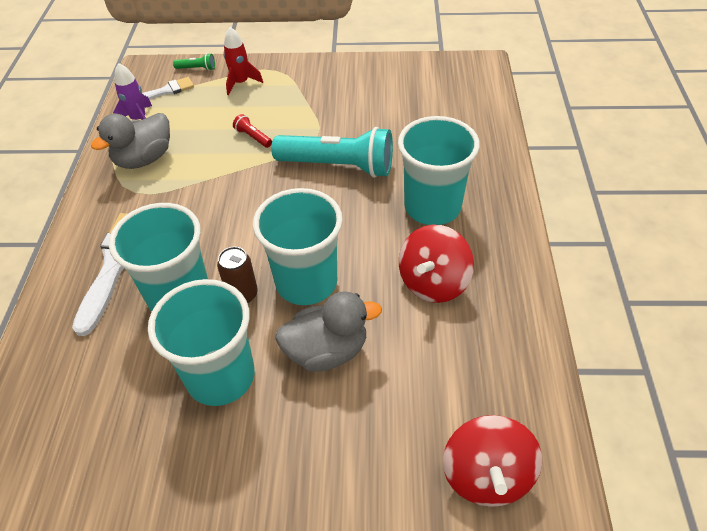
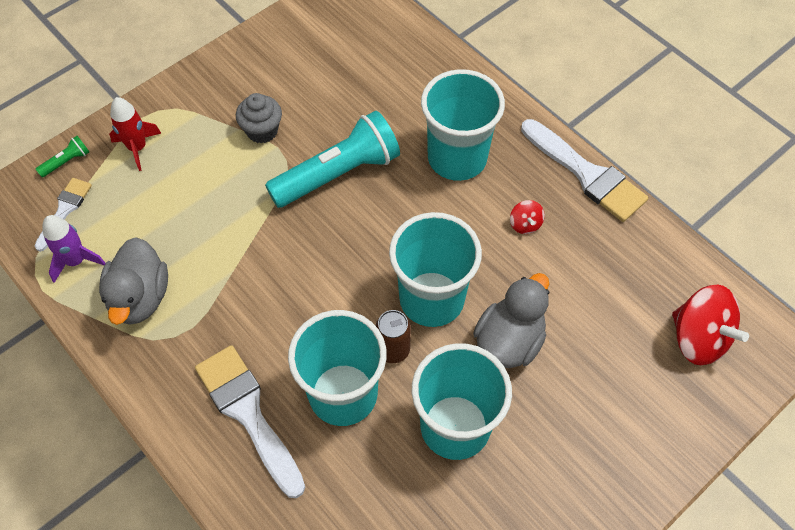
camera: 45 degrees left, 10 degrees up
red flashlight [233,114,272,148] -> none
red spinning top [399,224,474,303] -> red spinning top [510,200,545,234], size x0.47
none -> grey cupcake [236,93,282,143]
none -> white brush [521,119,648,222]

